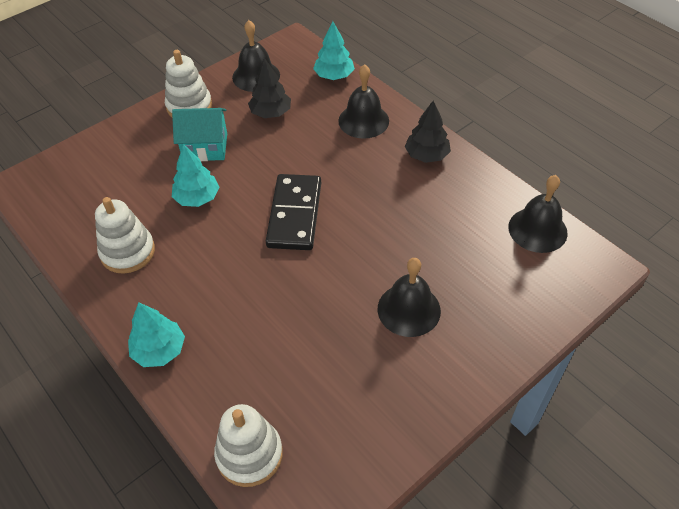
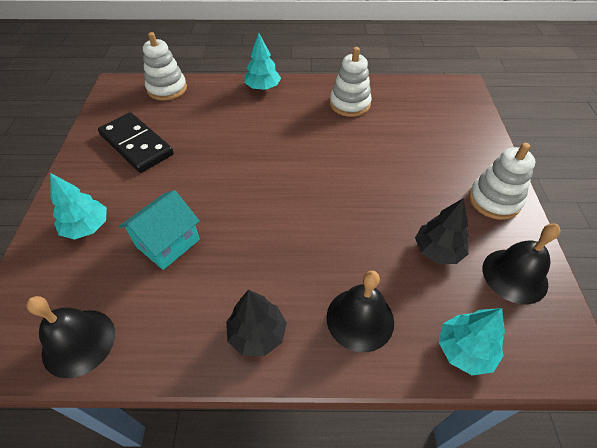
camera: 130 degrees right, 0 degrees up
turquoise house [172,108,227,161] -> turquoise house moved to [119,190,200,270]
turquoise tree [172,144,220,207] -> turquoise tree moved to [50,173,107,240]
black domino [266,174,321,250] -> black domino moved to [98,112,174,173]
black bell [378,258,441,337] -> none

